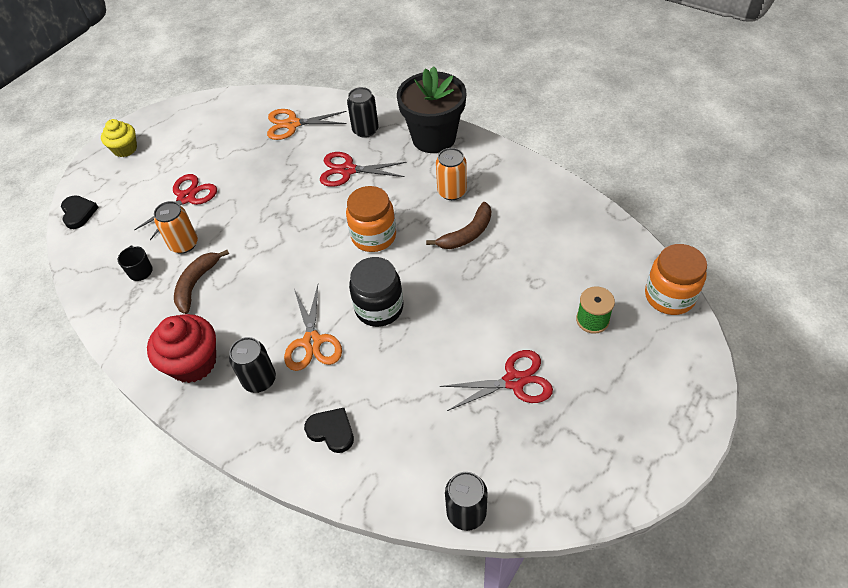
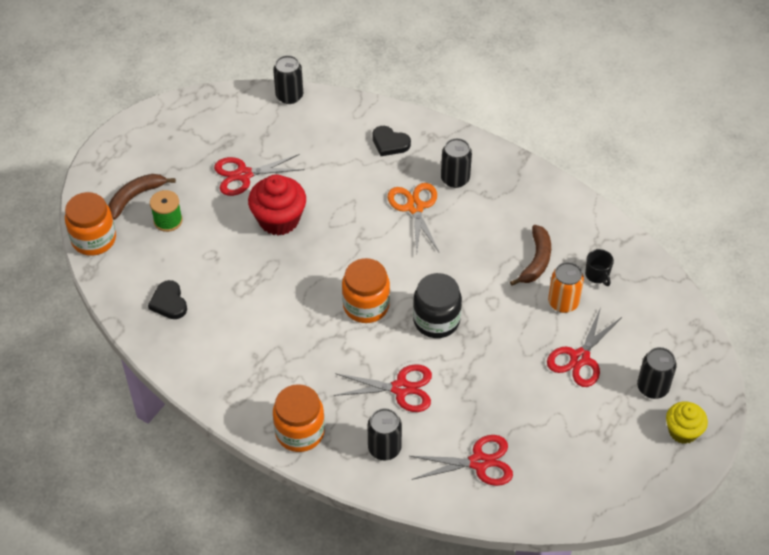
camera: 175 degrees right, 0 degrees up
black heart [61,195,99,229] -> black heart moved to [148,280,187,319]
red cupcake [147,314,216,383] -> red cupcake moved to [248,174,306,236]
orange scissors [267,109,347,140] -> red scissors [410,435,513,486]
black jar [349,257,403,327] -> black jar moved to [413,273,462,338]
black flower pot [397,66,466,153] -> orange jar [273,384,325,452]
brown banana [426,202,491,249] -> brown banana moved to [108,174,176,220]
orange can [436,148,467,200] -> none
none -> black can [637,347,677,399]

